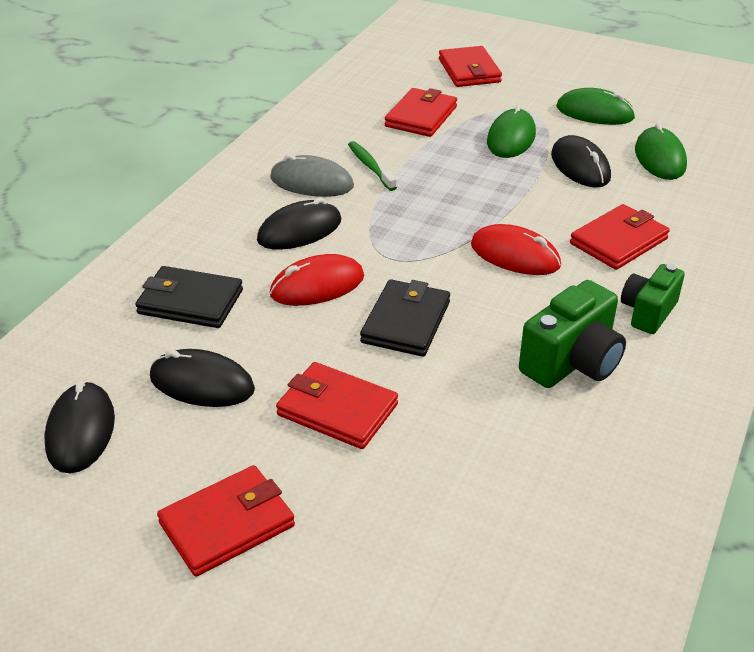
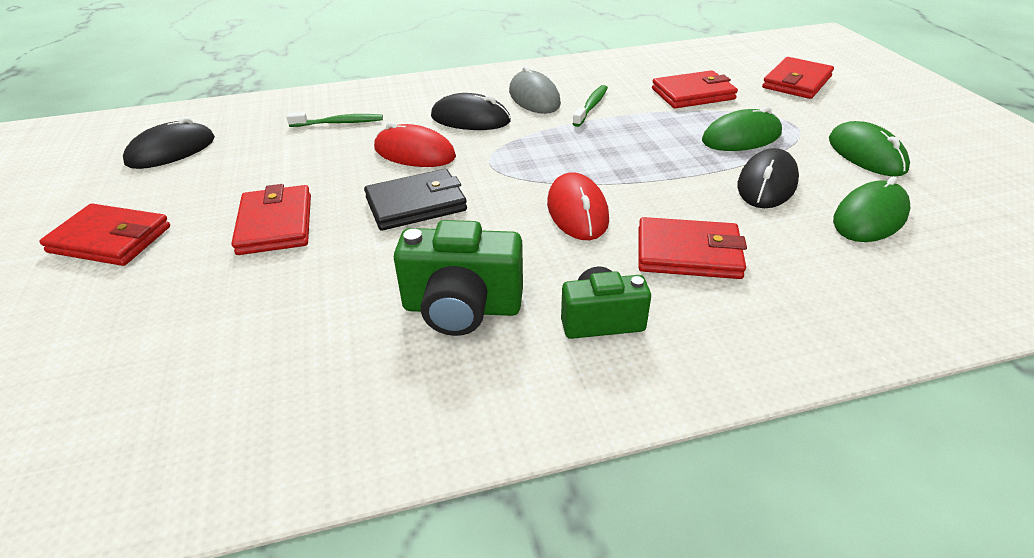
camera: 50 degrees right, 0 degrees up
black wallet [135,266,243,328] -> green toothbrush [286,112,383,127]
black mouse [150,349,255,407] -> none

